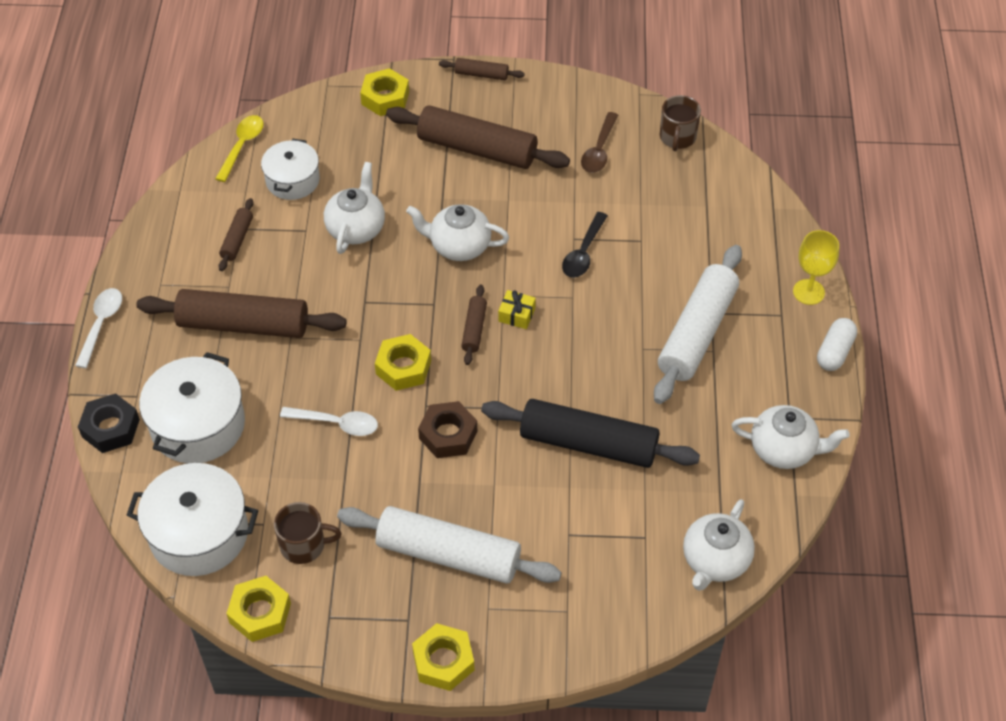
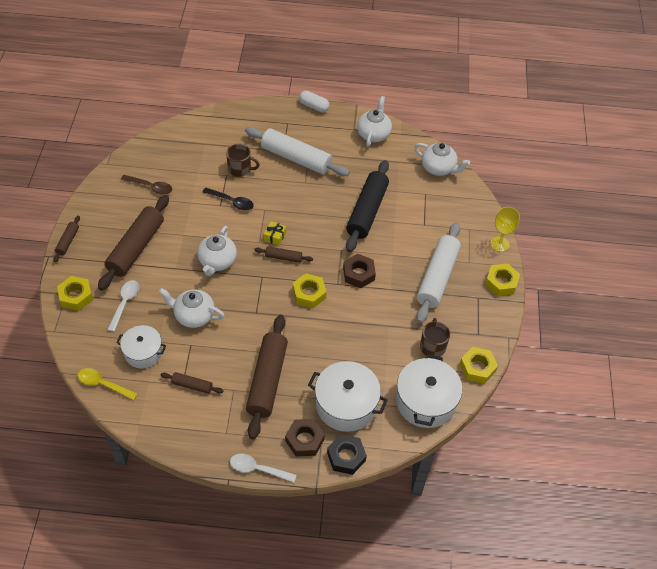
camera: 90 degrees left, 0 degrees up
white spoon [280,407,378,436] -> white spoon moved to [107,280,139,332]
brown mug [660,95,701,151] -> brown mug moved to [226,144,260,177]
yellow goblet [793,230,839,305] -> yellow goblet moved to [490,207,520,252]
none -> brown nut [285,419,325,457]

